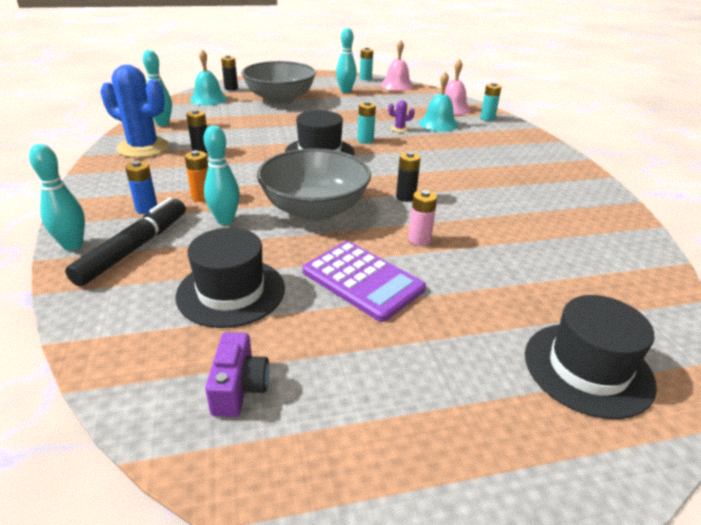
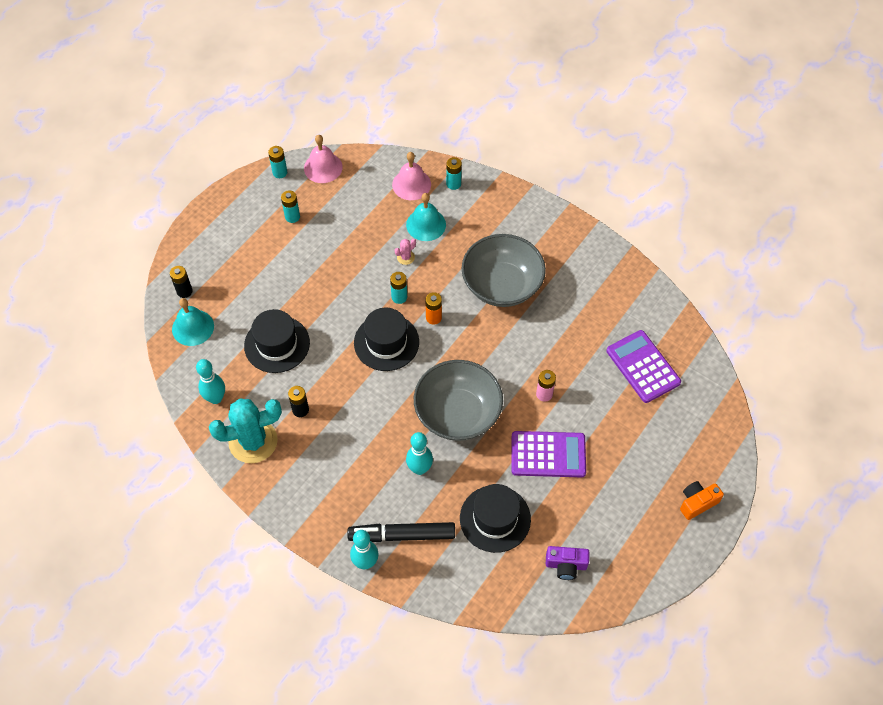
camera: 40 degrees left, 25 degrees up
black marker [65,197,186,286] -> black marker turned 75 degrees counterclockwise [347,522,455,542]
blue cactus [100,65,169,158] -> turquoise cactus [209,398,282,463]
blue battery [125,161,157,214] -> none
orange battery [185,150,208,202] -> orange battery moved to [425,292,442,325]
purple camera [205,332,269,417] -> purple camera turned 135 degrees clockwise [546,546,590,580]
grey bowl [241,61,316,104] -> grey bowl moved to [461,234,546,307]
turquoise bowling pin [336,28,357,93] -> turquoise battery [281,190,300,223]
purple cactus [388,100,415,132] -> pink cactus [395,239,416,265]
black battery [396,152,421,202] -> none
black hat [525,295,657,419] -> black hat moved to [244,309,310,373]
none -> purple calculator [606,330,681,403]
none -> orange camera [680,481,724,520]

